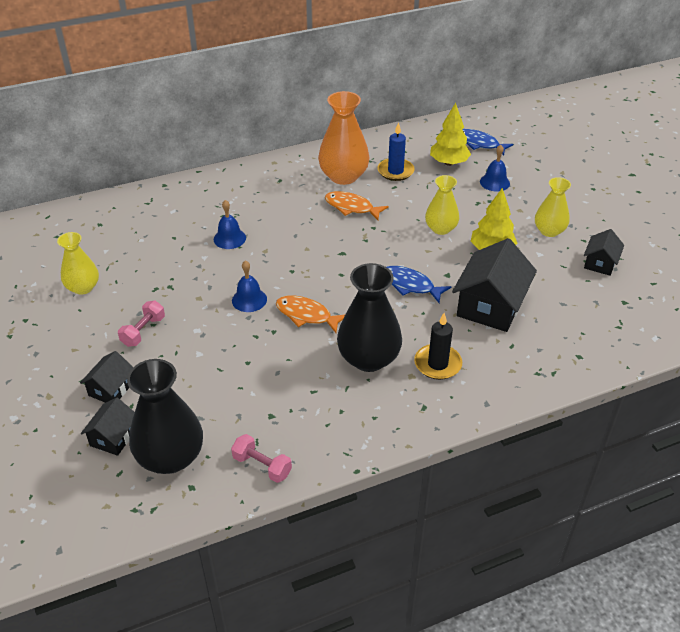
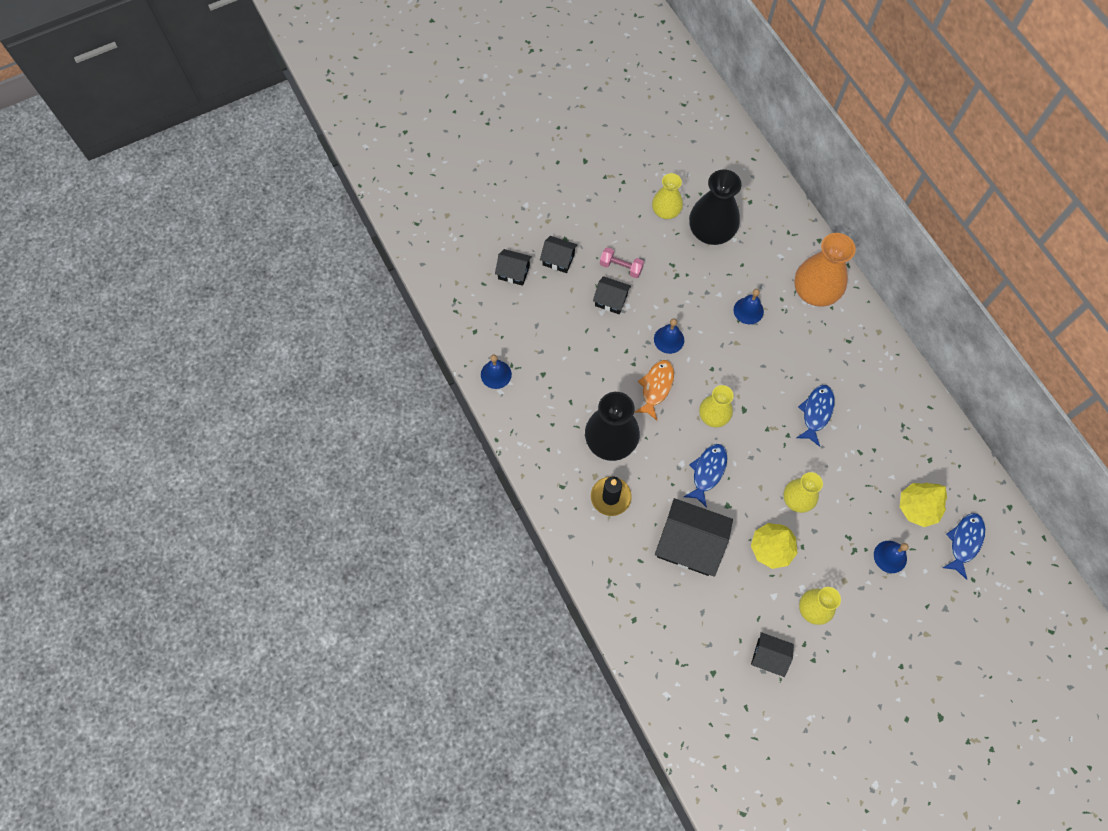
camera: 85 degrees right, 25 degrees up
black vase [127,359,203,474] -> black vase moved to [689,169,742,245]
pink dumbbell [231,434,292,483] -> blue bell [481,355,512,389]
orange vase [318,91,370,185] -> orange vase moved to [794,233,856,307]
orange fish [325,191,389,220] -> blue fish [797,385,835,447]
blue candle [377,122,415,181] -> none
none -> black house [593,276,631,314]
none -> yellow vase [699,385,734,427]

